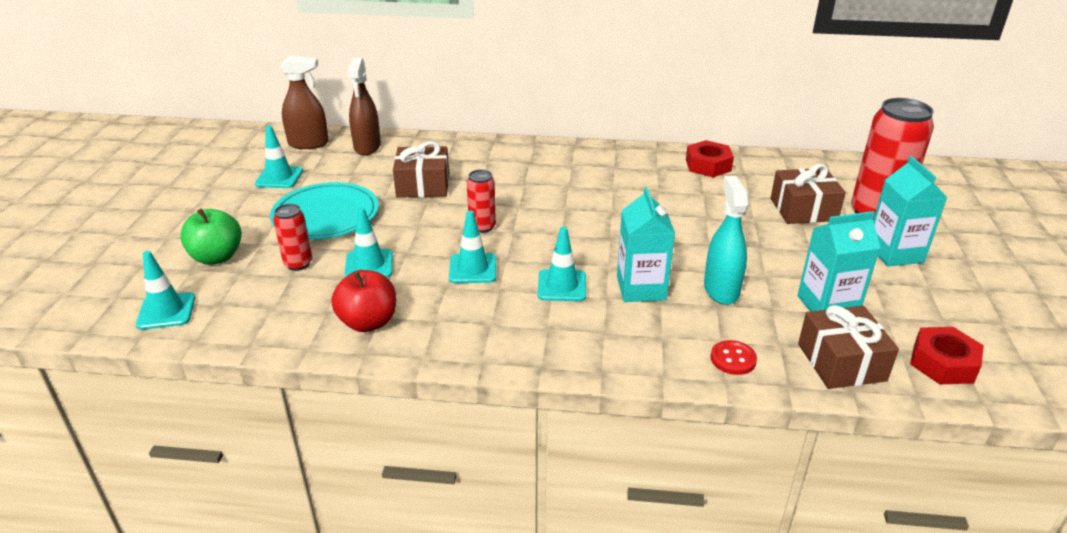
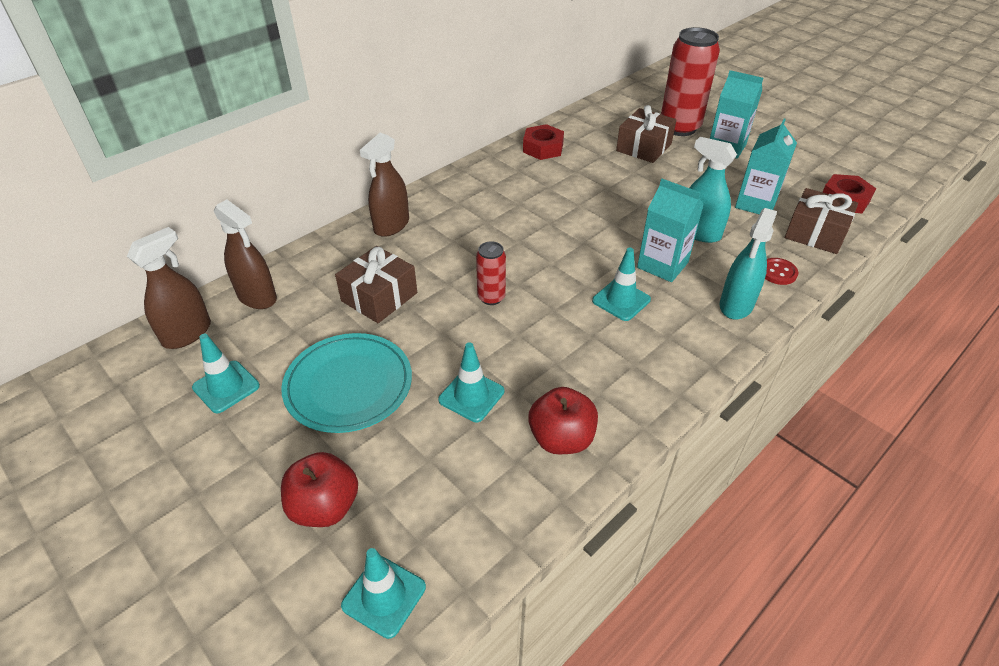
camera: 50 degrees left, 10 degrees up
green apple [180,209,242,265] -> red apple [281,452,358,527]
red can [273,204,312,271] -> none
turquoise traffic cone [449,211,496,283] -> none
none -> brown spray bottle [360,133,409,237]
none -> turquoise spray bottle [720,208,777,320]

